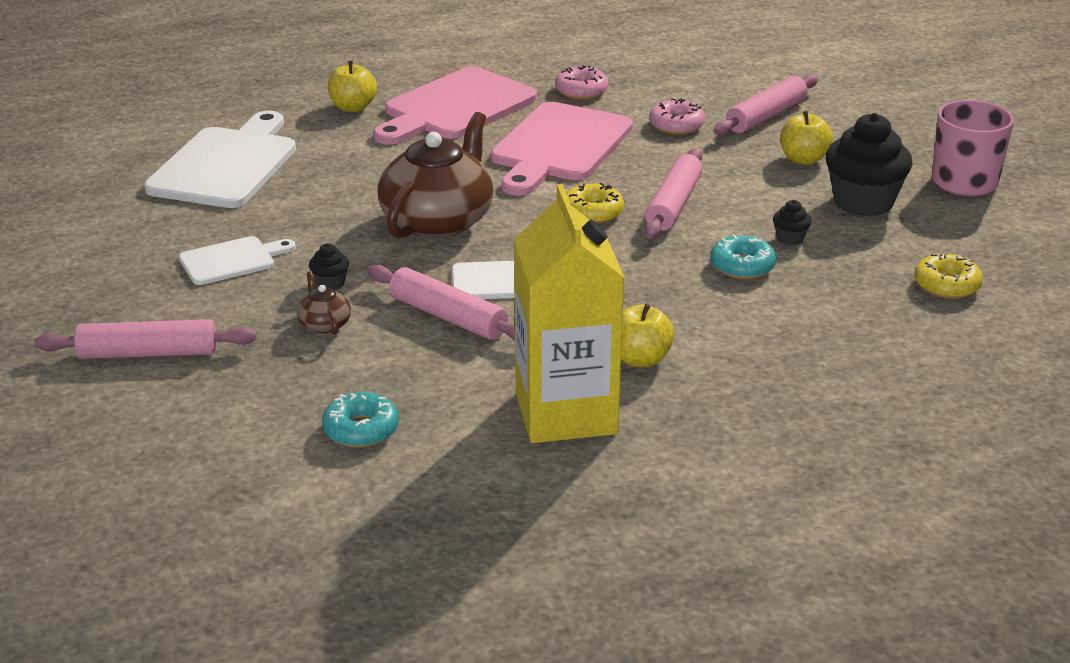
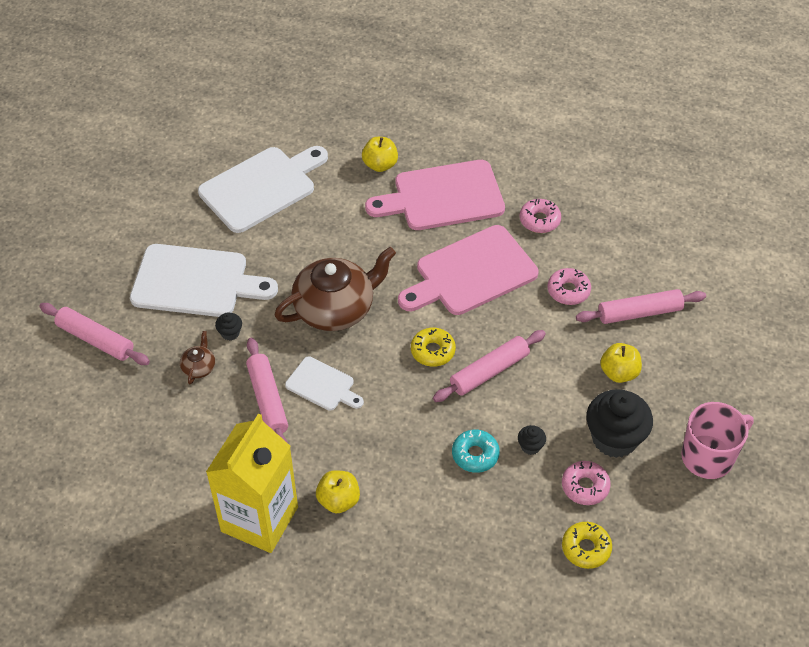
camera: 35 degrees right, 20 degrees up
white cutting board [179,236,296,285] -> white cutting board [130,244,278,317], size x1.89
turquoise donut [322,392,399,448] -> none
none -> pink donut [562,461,611,505]

